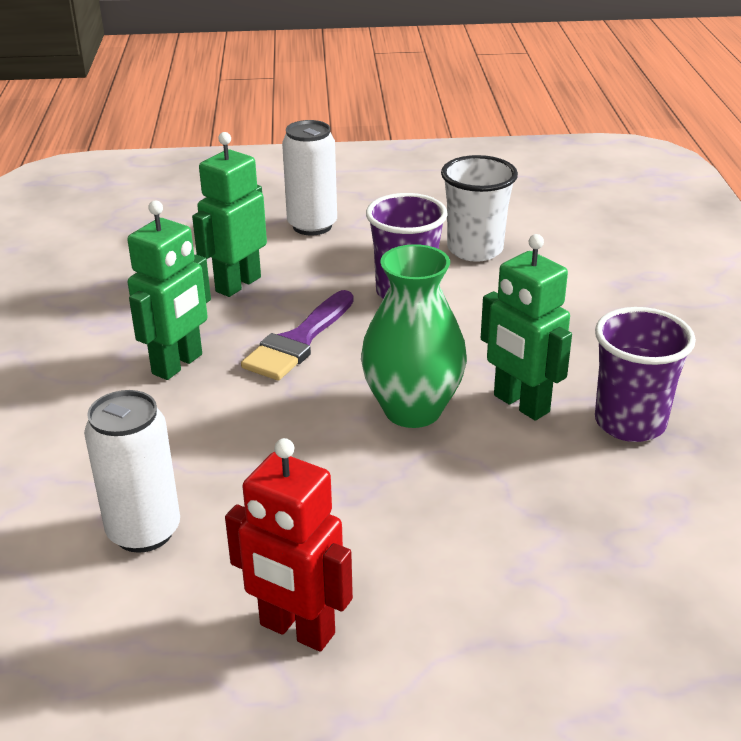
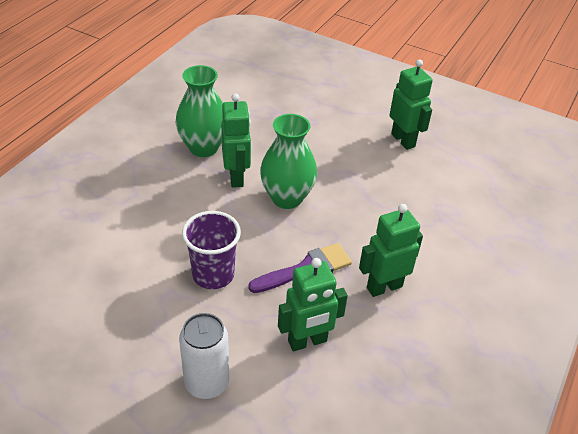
camera: 150 degrees left, 10 degrees up
white can [84,390,180,553] -> none
red robot [225,438,353,652] -> green robot [390,59,433,150]
white cup [441,155,518,262] -> none
purple cup [595,307,696,442] -> green vase [176,65,223,157]

